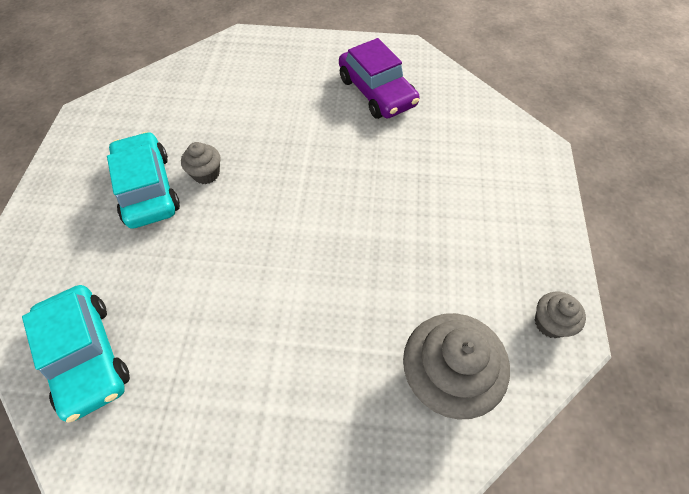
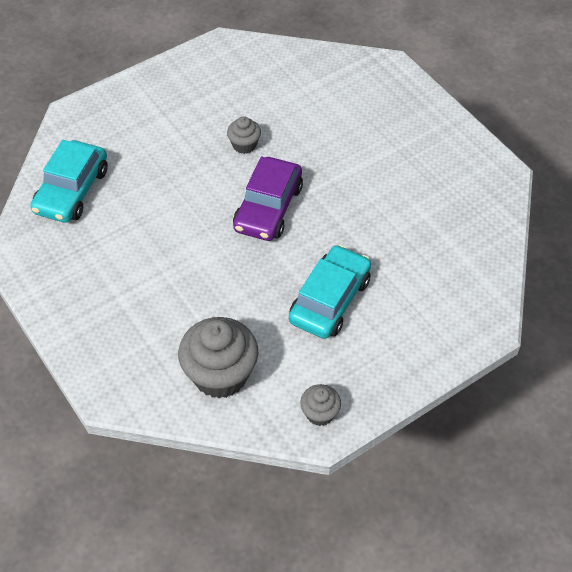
camera: 50 degrees right, 5 degrees down
turquoise car [107,132,180,229] -> turquoise car moved to [289,245,371,339]
purple car [339,38,420,119] -> purple car moved to [233,157,303,241]

